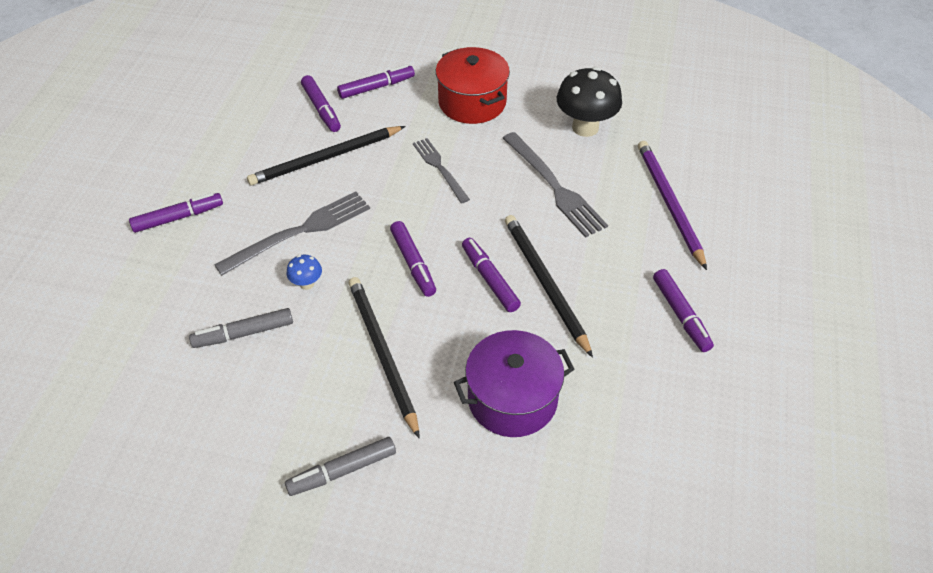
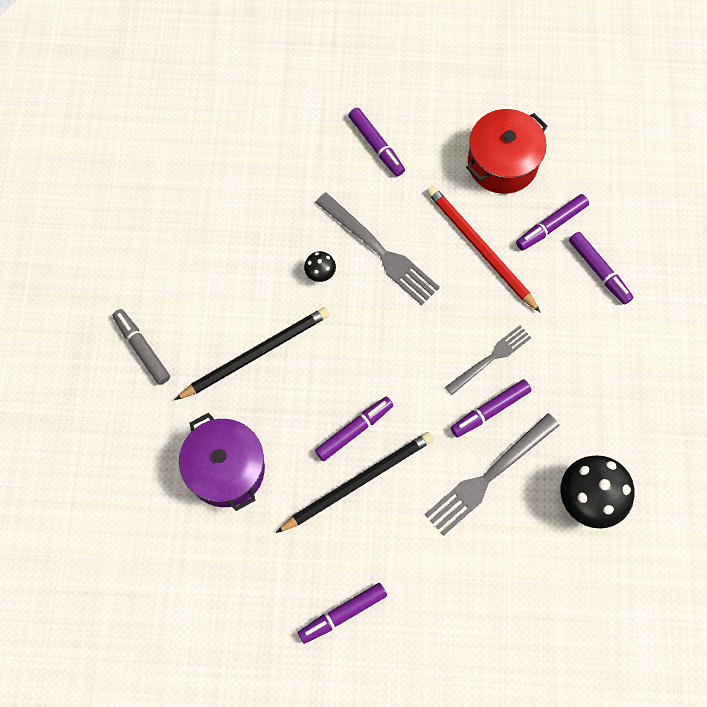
camera: 80 degrees right, 20 degrees up
grey marker [189,308,293,348] -> none
black pencil [247,126,406,185] -> red pencil [427,186,540,312]
blue mushroom [287,255,322,290] -> black mushroom [304,251,336,282]
purple marker [390,221,436,297] -> purple marker moved to [451,379,531,437]
red pot [436,47,510,124] -> red pot moved to [466,109,547,194]
purple pencil [638,141,707,270] -> none

